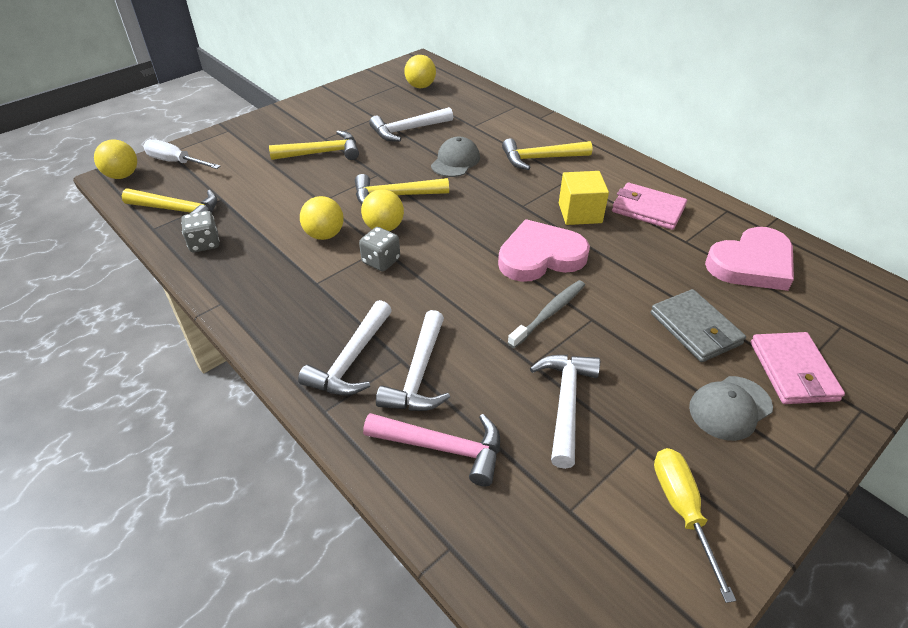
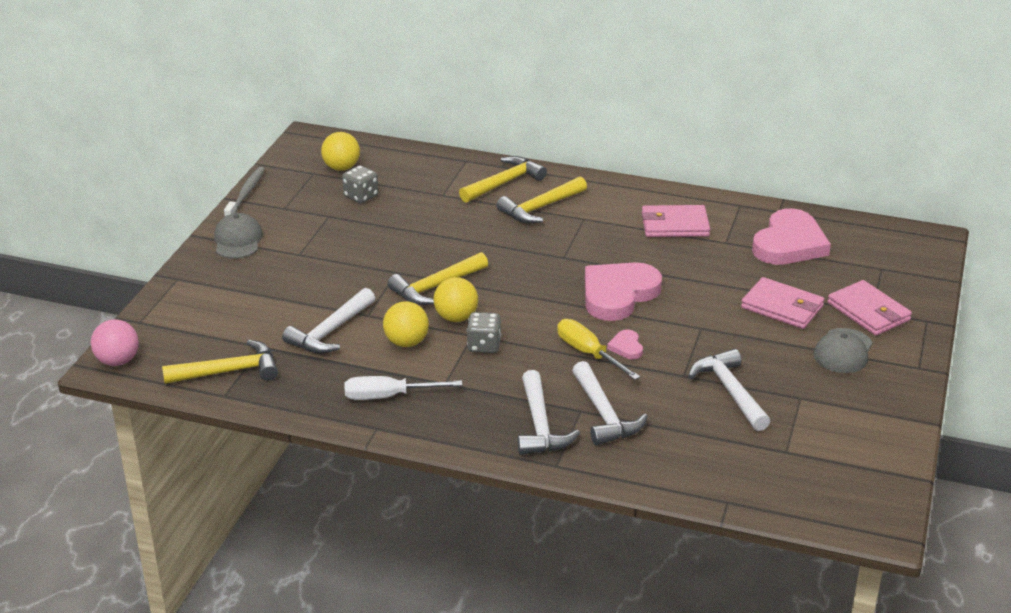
camera: 30 degrees left, 10 degrees down
yellow ball [94,140,137,179] -> pink ball [91,319,139,366]
white screwdriver [143,139,220,169] -> white screwdriver moved to [344,376,462,400]
grey dice [181,211,220,252] -> grey dice moved to [342,165,378,203]
yellow hammer [269,130,359,160] -> yellow hammer moved to [459,156,547,203]
pink hammer [363,413,500,487] -> none
white hammer [369,107,453,141] -> white hammer moved to [282,288,375,354]
grey cap [431,137,480,177] -> grey cap moved to [214,213,263,259]
grey toothbrush [508,280,585,348] -> grey toothbrush moved to [224,167,265,216]
yellow cube [559,171,609,225] -> none
grey wallet [651,289,746,362] -> pink wallet [741,277,824,329]
yellow screwdriver [654,448,736,603] -> yellow screwdriver moved to [557,319,640,380]
none -> pink heart [607,330,643,359]

